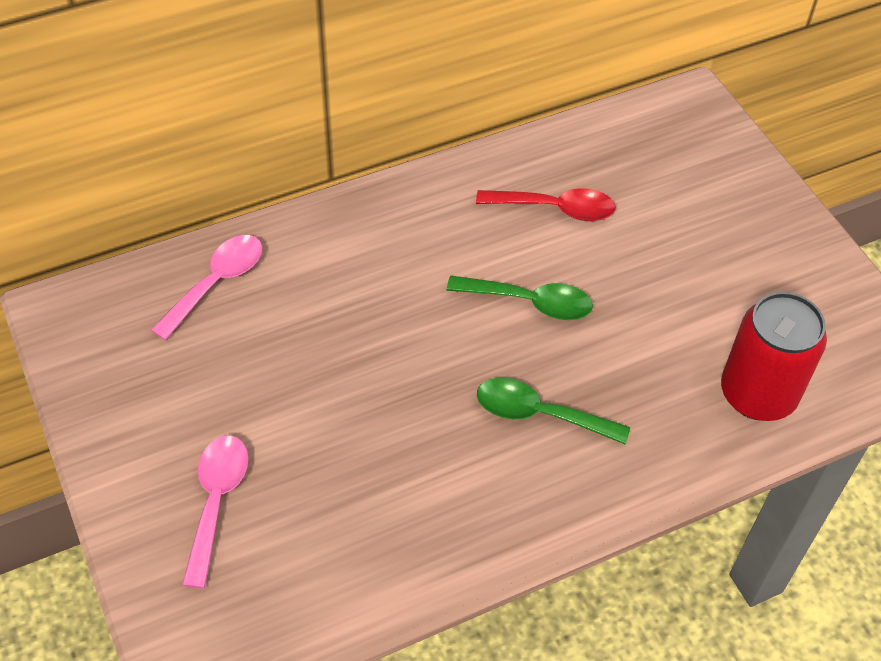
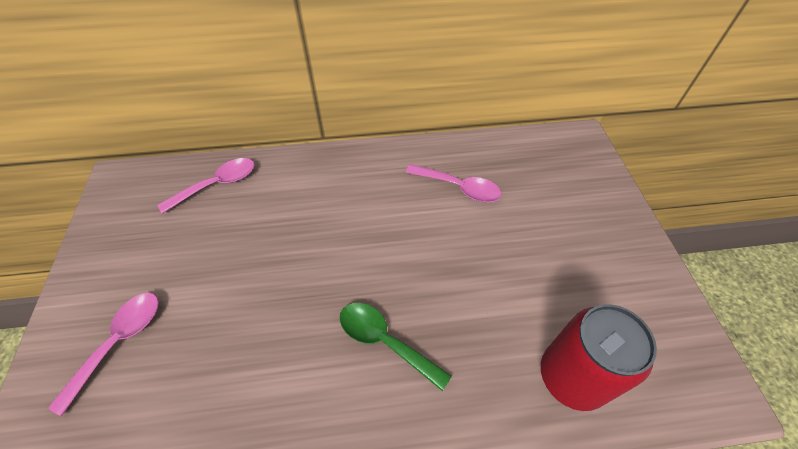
camera: 20 degrees right, 0 degrees up
green spoon [446,275,593,320] -> none
red spoon [476,188,616,221] -> pink spoon [406,164,501,202]

